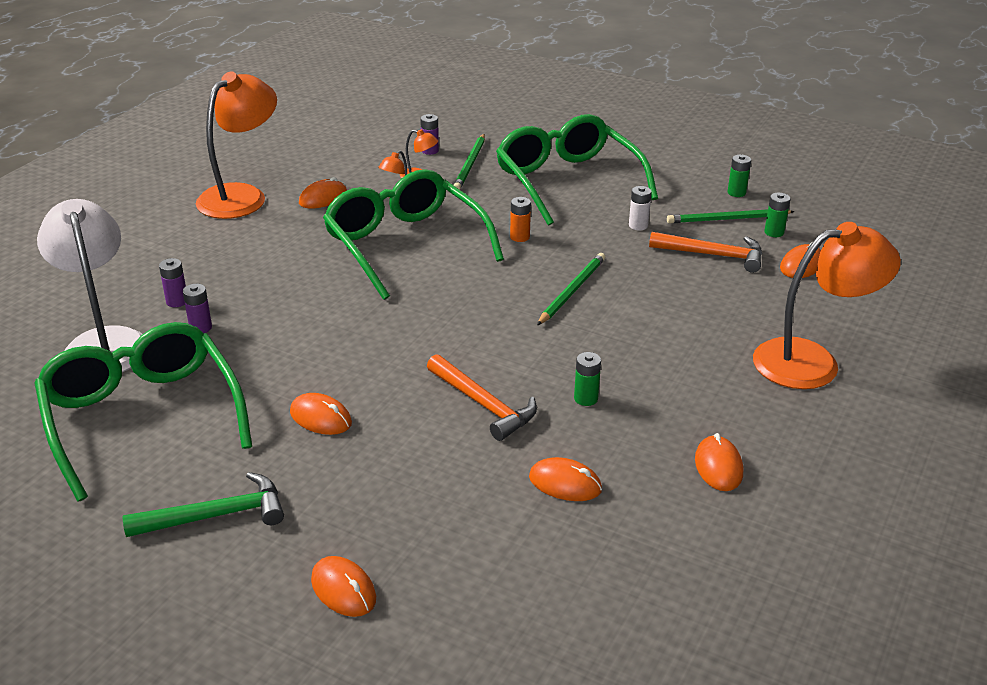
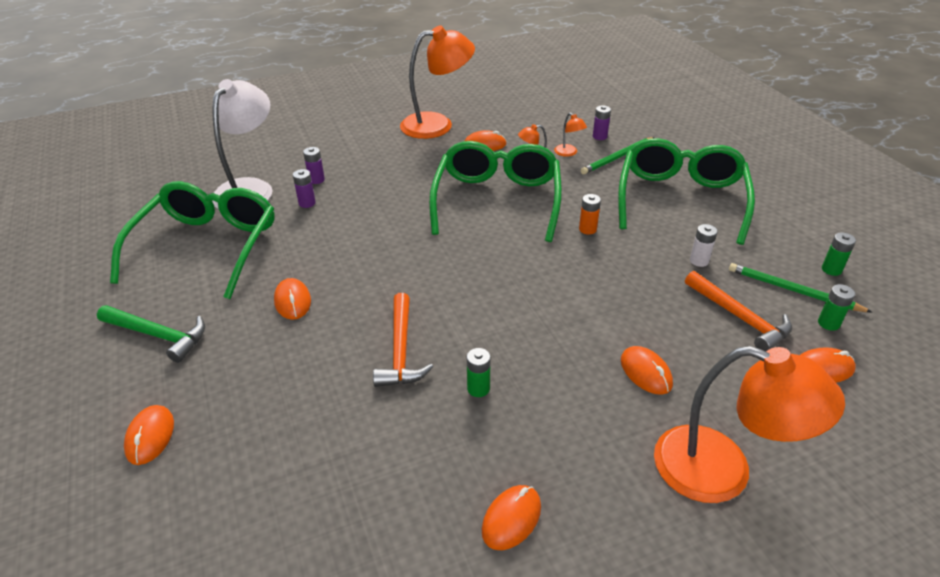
camera: 40 degrees right, 5 degrees up
orange mouse [529,457,602,501] -> orange mouse moved to [621,346,673,395]
green pencil [537,253,605,325] -> none

